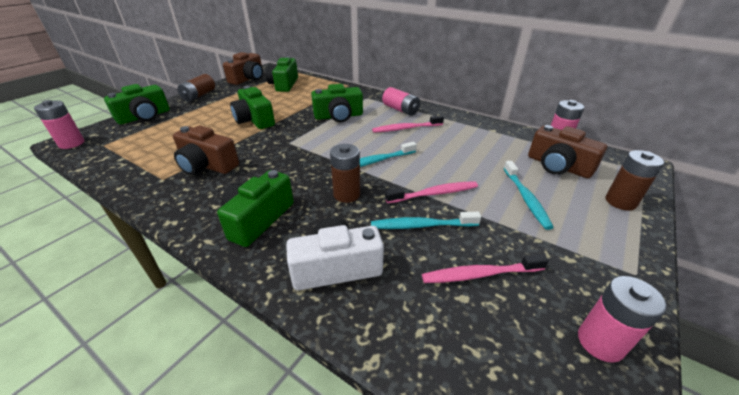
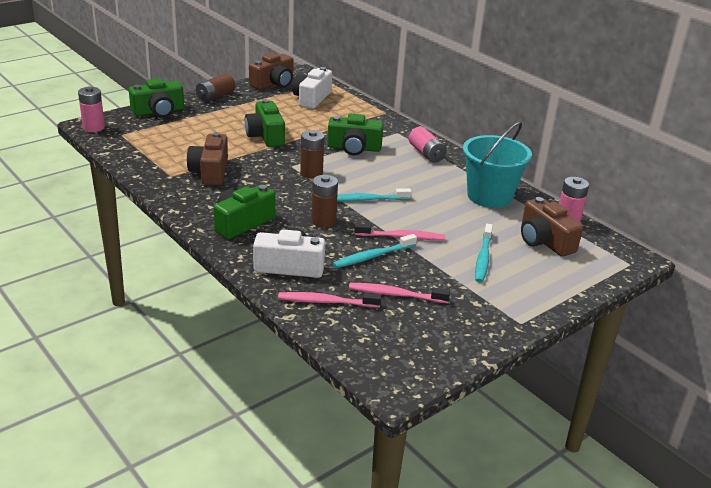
camera: 15 degrees right, 5 degrees down
brown camera [173,126,239,175] -> brown camera turned 45 degrees clockwise [187,132,228,185]
green camera [265,56,298,92] -> white camera [292,67,332,109]
turquoise toothbrush [371,212,481,229] -> turquoise toothbrush turned 45 degrees counterclockwise [333,234,417,268]
pink toothbrush [372,115,444,133] -> pink toothbrush moved to [278,292,381,308]
pink battery [578,276,667,363] -> none
brown battery [605,150,664,211] -> brown battery moved to [300,130,324,178]
none -> turquoise bucket [463,122,532,208]

